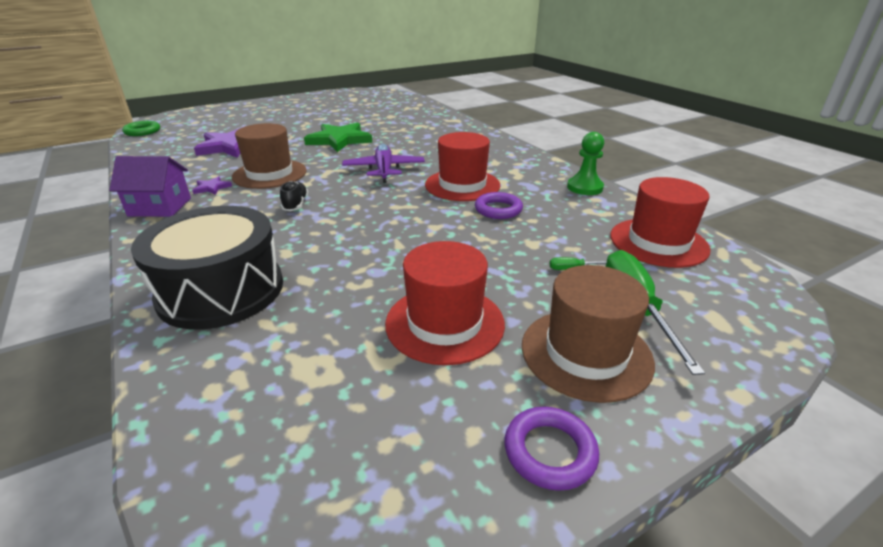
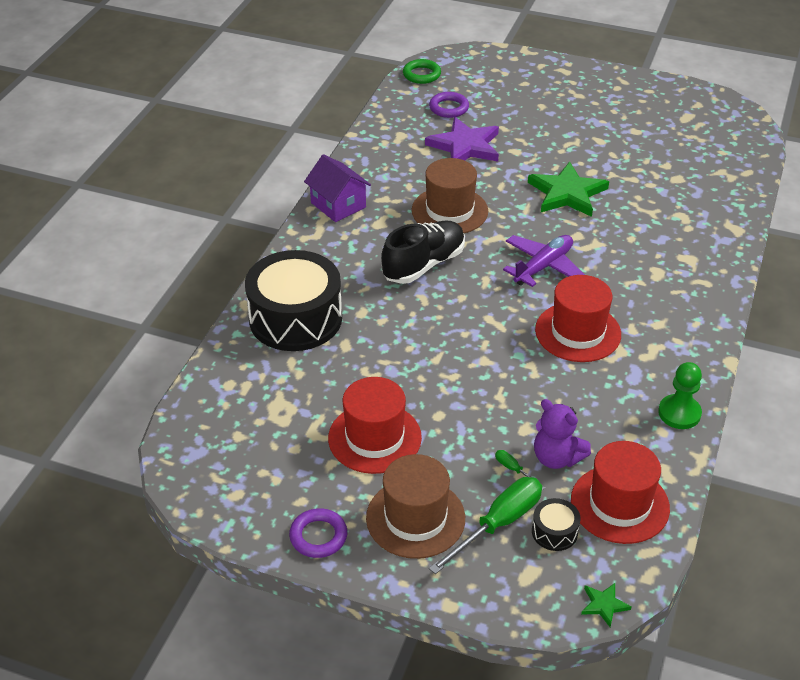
camera: 50 degrees right, 10 degrees up
purple star [192,176,232,195] -> none
black shoe [280,181,308,211] -> black shoe [381,221,465,284], size x2.01
purple ring [475,192,523,219] -> purple ring moved to [429,92,469,118]
none -> black drum [532,498,580,551]
none -> purple teddy bear [534,399,591,469]
none -> green star [581,583,632,627]

